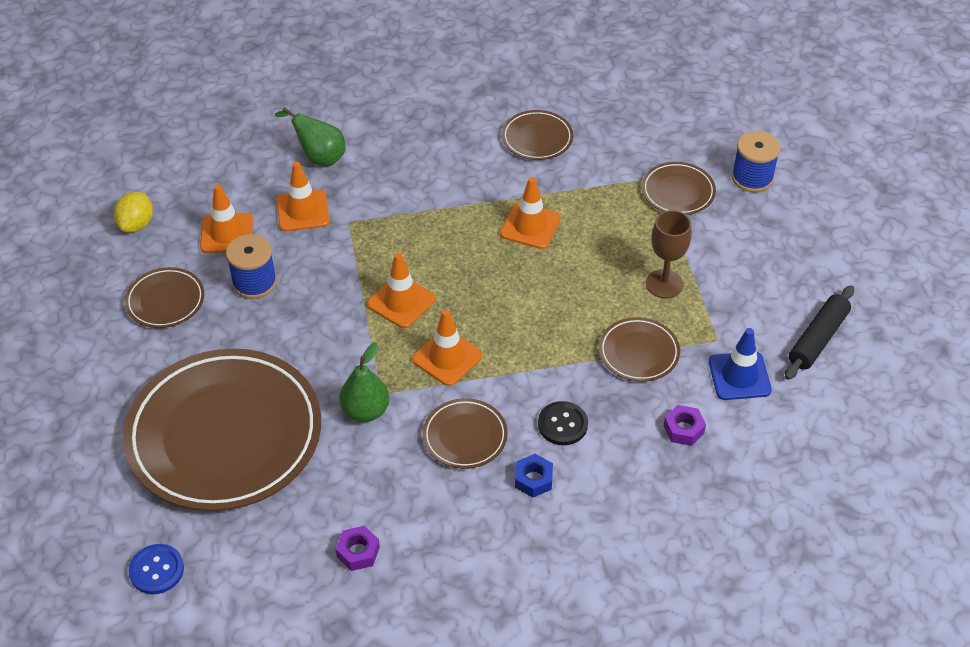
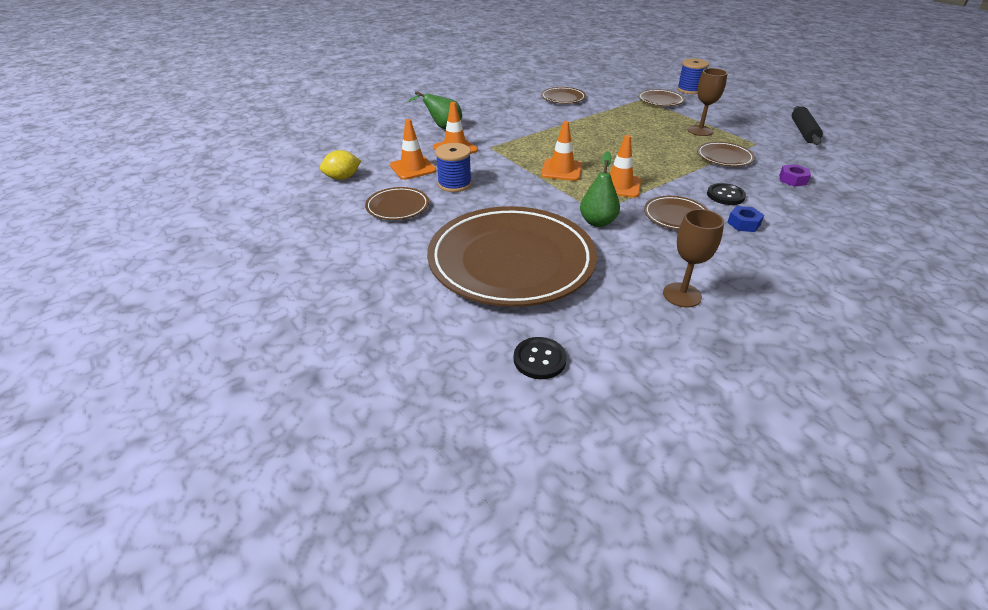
camera: 25 degrees left, 10 degrees down
yellow lemon [114,192,153,232] -> yellow lemon turned 75 degrees clockwise [320,150,361,180]
blue button [129,544,184,594] -> black button [514,337,567,379]
purple nut [336,526,380,571] -> brown goblet [663,209,724,307]
orange traffic cone [500,177,561,249] -> none
blue traffic cone [709,328,772,400] -> none

